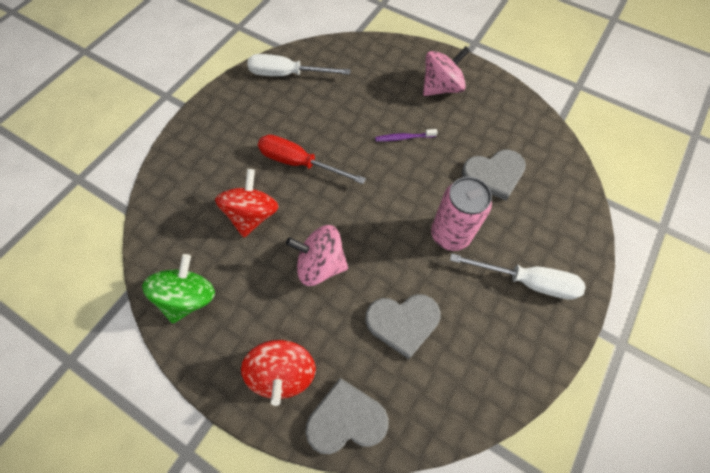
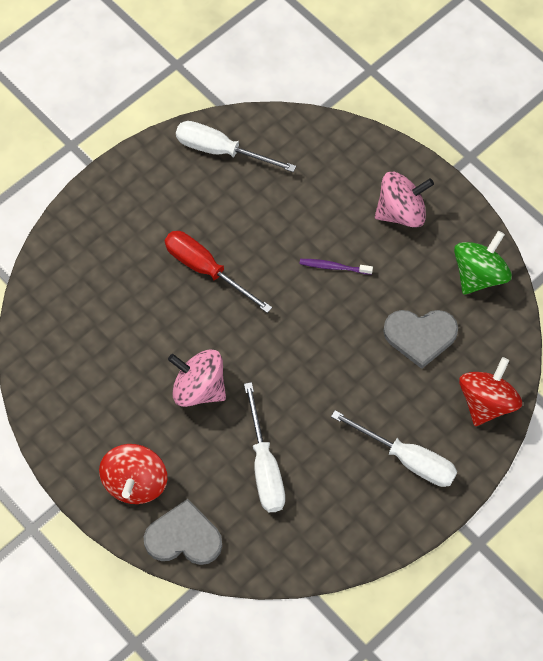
camera: 15 degrees right, 0 degrees up
green spinning top [142,254,215,323] -> green spinning top moved to [454,231,512,295]
red spinning top [215,169,279,238] -> red spinning top moved to [459,357,522,426]
grey heart [365,294,440,359] -> white screwdriver [244,382,285,512]
pink can [431,177,492,251] -> none

